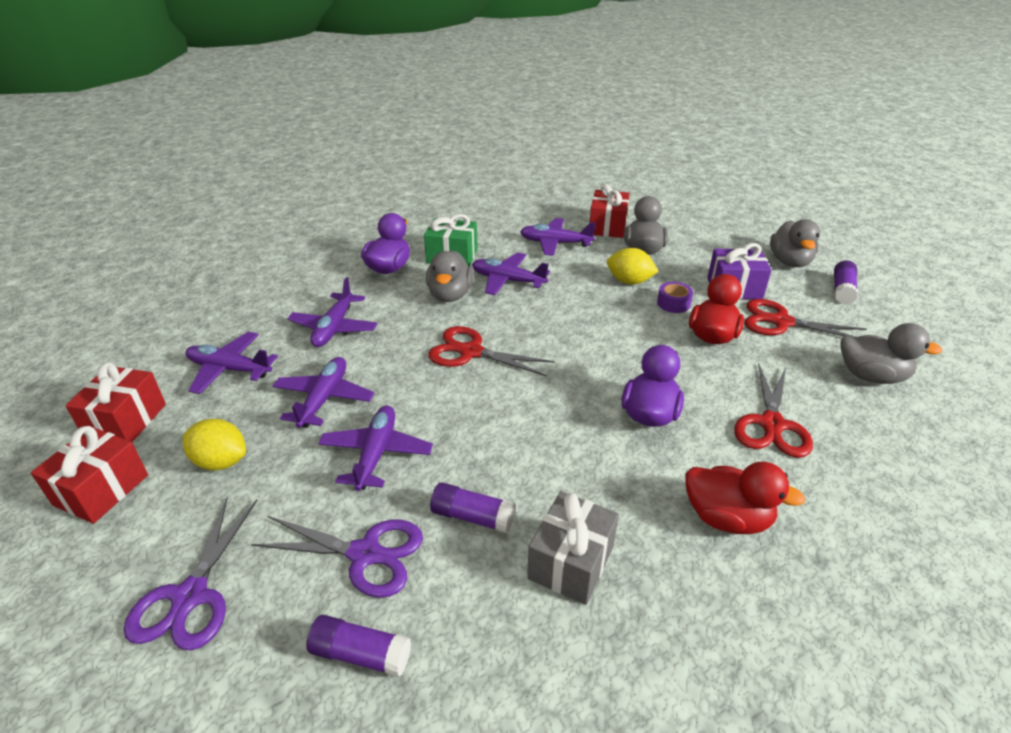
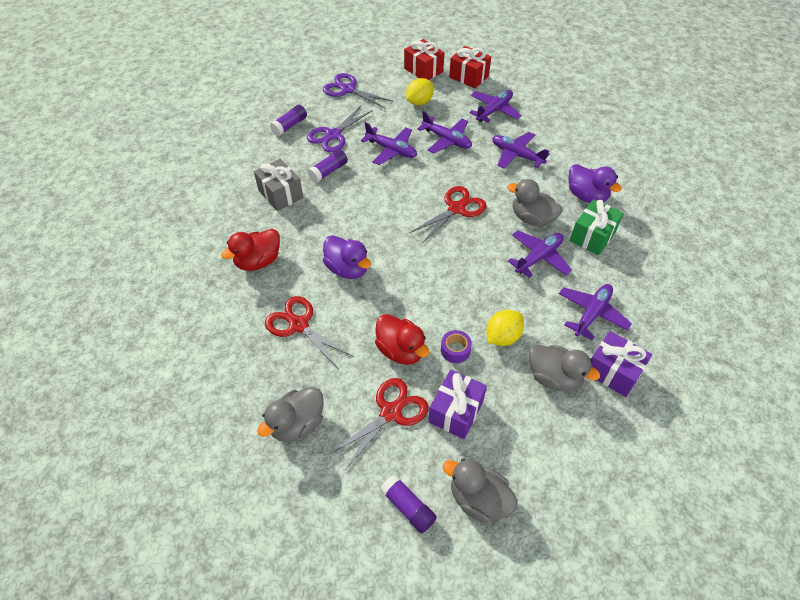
camera: 115 degrees right, 15 degrees up
red gift [590,184,630,238] -> purple gift [591,331,652,397]

